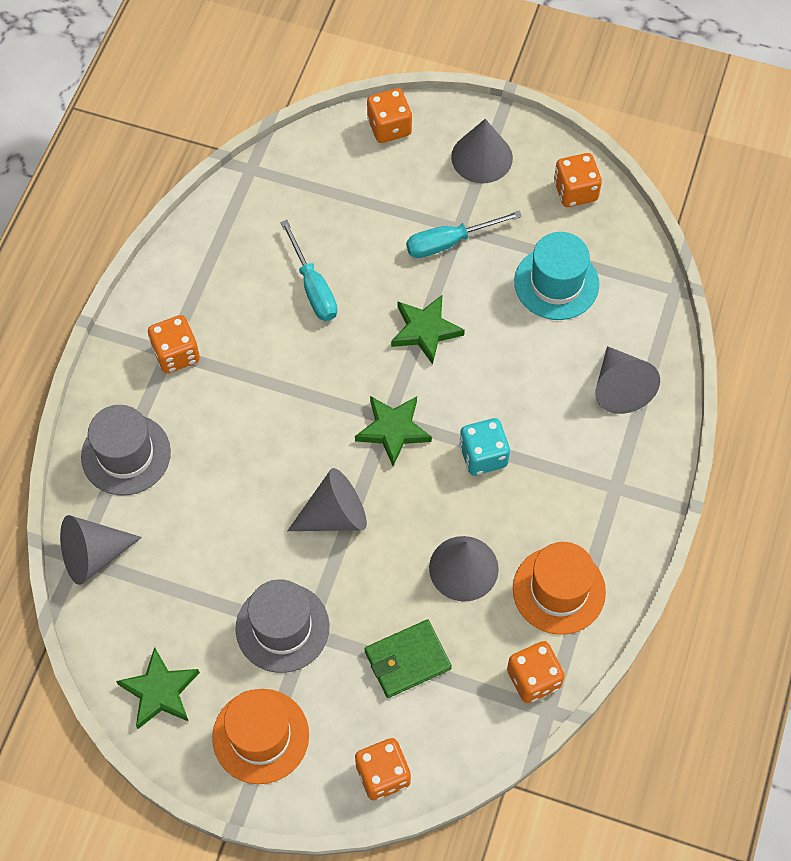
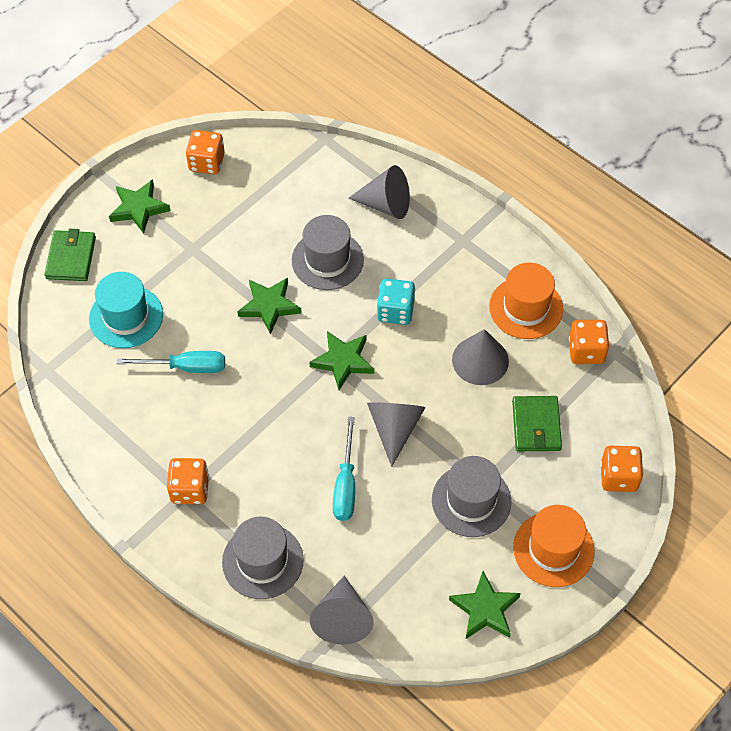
camera: 65 degrees left, 5 degrees down
orange dice [367,88,412,143] -> green wallet [45,229,96,281]
turquoise screwdriver [406,211,522,258] -> turquoise screwdriver moved to [333,417,355,521]
grey cone [451,119,513,183] -> green star [109,179,171,234]
turquoise hat [514,232,599,320] -> turquoise hat moved to [89,272,163,348]
none -> grey hat [292,215,364,290]

